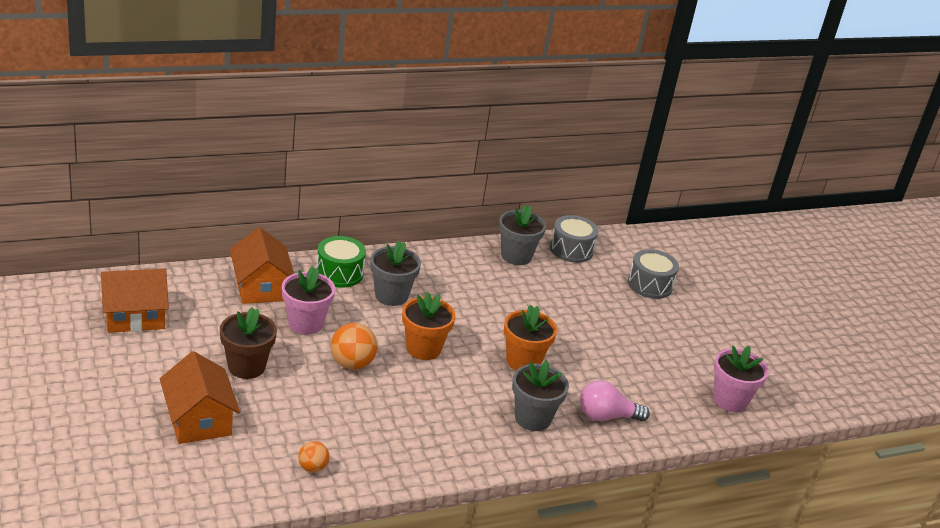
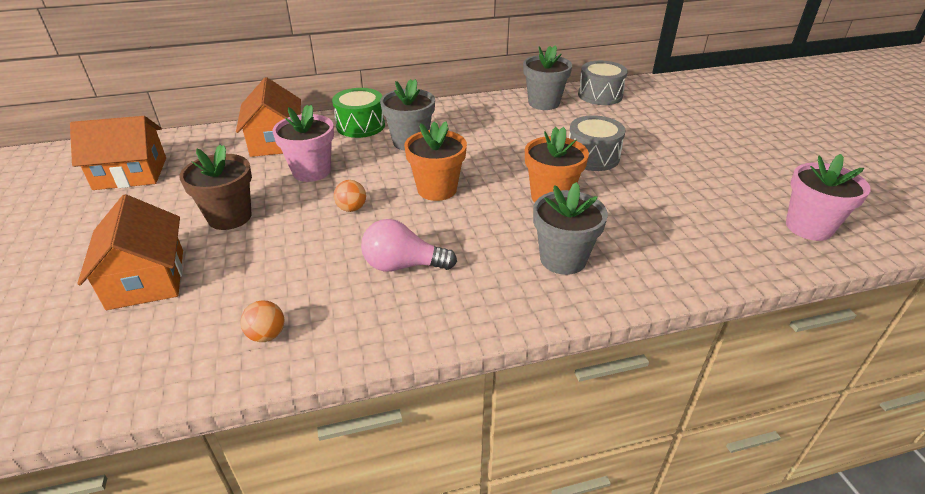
camera: 10 degrees right, 5 degrees up
orange ball [330,323,378,370] -> orange ball [334,180,366,212], size x0.59
pink light bulb [580,380,650,422] -> pink light bulb moved to [361,219,457,272]
grey drum [628,249,679,299] -> grey drum moved to [569,115,626,171]

